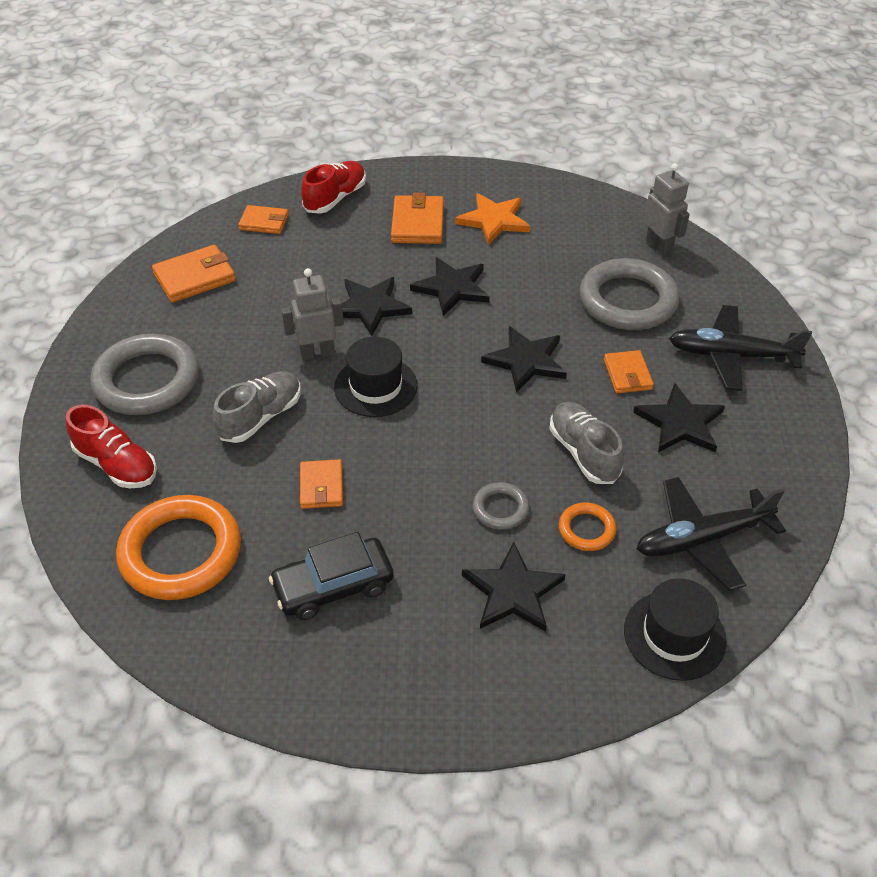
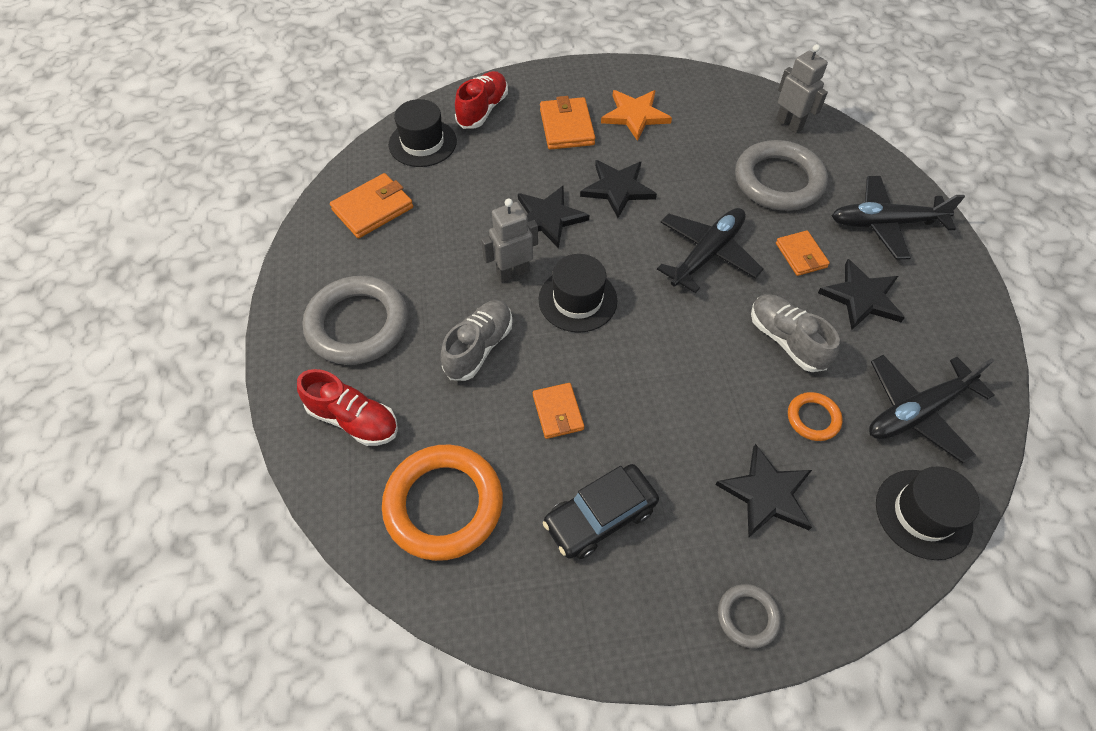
camera: 10 degrees left, 10 degrees up
orange wallet [238,205,289,234] -> black hat [389,99,457,167]
grey ring [473,482,529,530] -> grey ring moved to [718,584,781,648]
black star [481,326,567,393] -> black plane [657,208,763,293]

